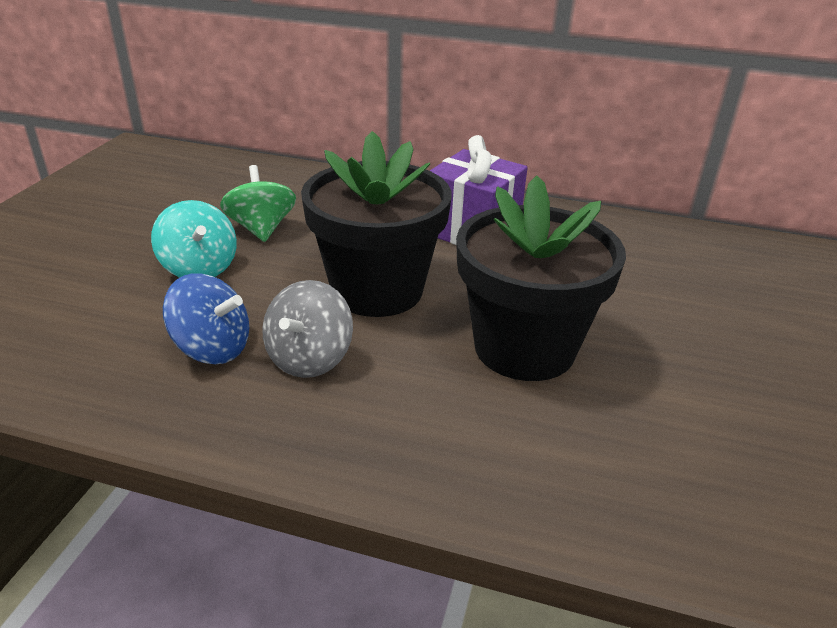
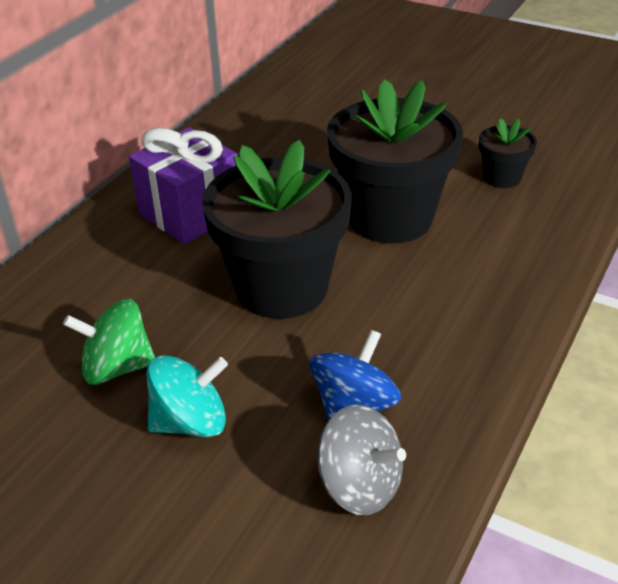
camera: 75 degrees left, 5 degrees up
grey spinning top [262,280,353,378] -> grey spinning top moved to [317,404,406,515]
none -> black flower pot [479,118,537,188]

